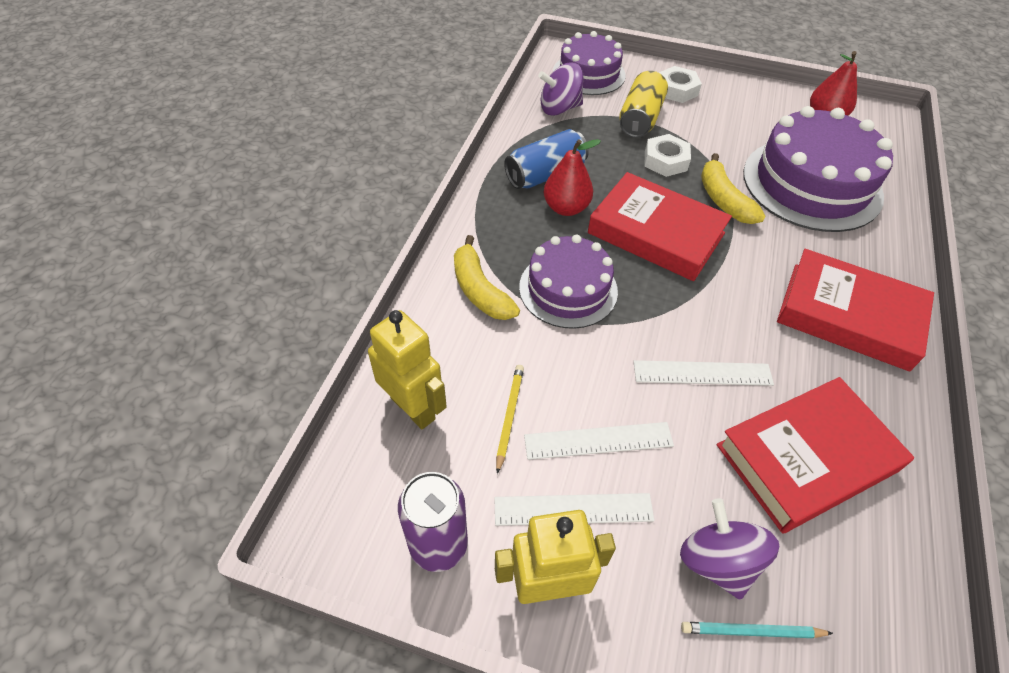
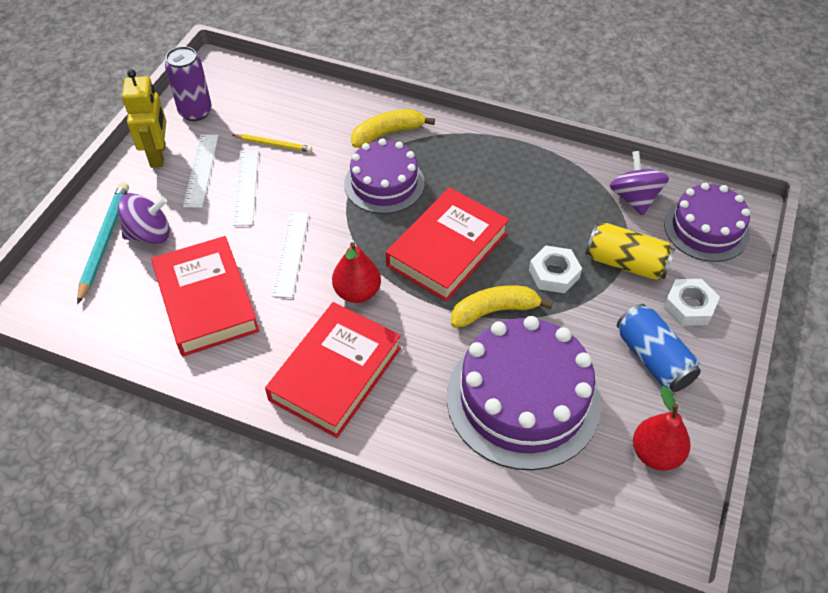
camera: 95 degrees right, 0 degrees up
yellow robot [368,310,447,429] -> none
blue can [504,129,589,189] -> blue can moved to [617,304,701,392]
red pear [544,139,601,216] -> red pear moved to [332,242,381,303]
turquoise pencil [681,622,833,638] -> turquoise pencil [77,182,129,304], size x1.68

